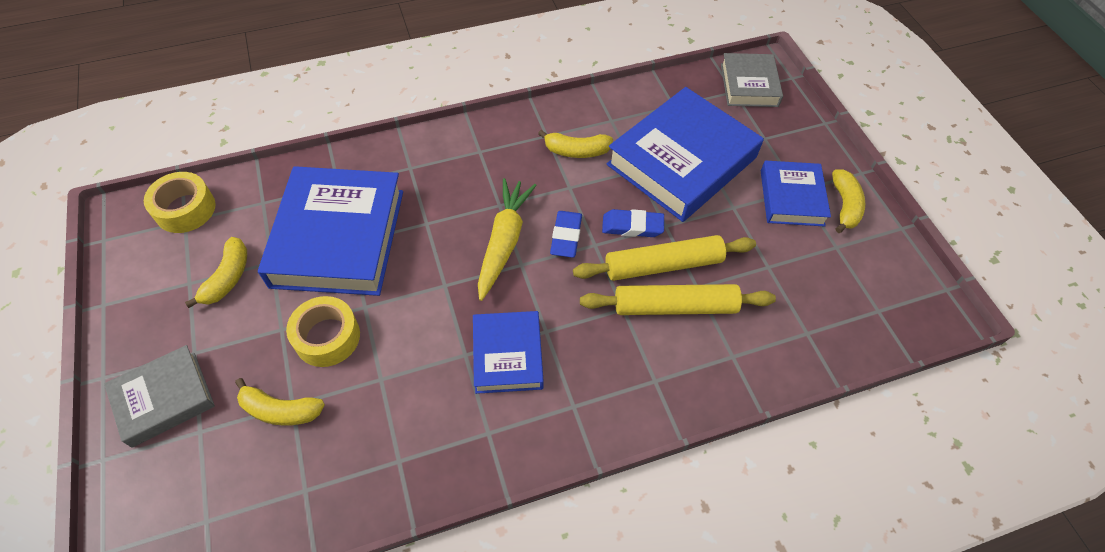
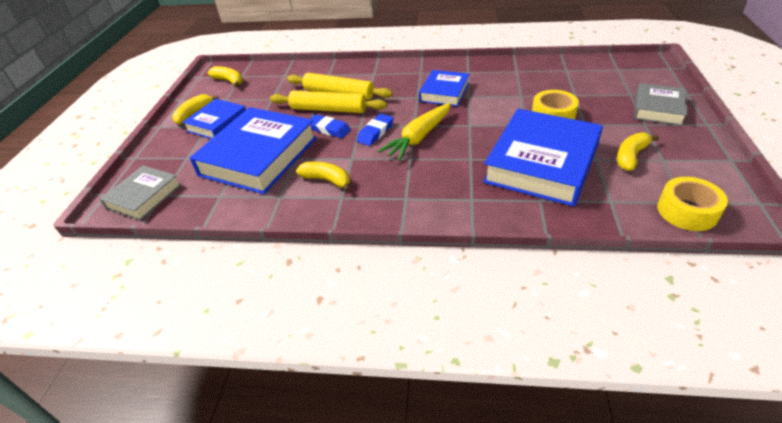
camera: 150 degrees left, 15 degrees down
grey book [104,345,215,448] -> grey book turned 60 degrees counterclockwise [634,83,687,126]
yellow banana [235,378,325,426] -> yellow banana moved to [208,66,243,87]
blue book [607,87,764,222] -> blue book turned 45 degrees counterclockwise [190,107,317,194]

